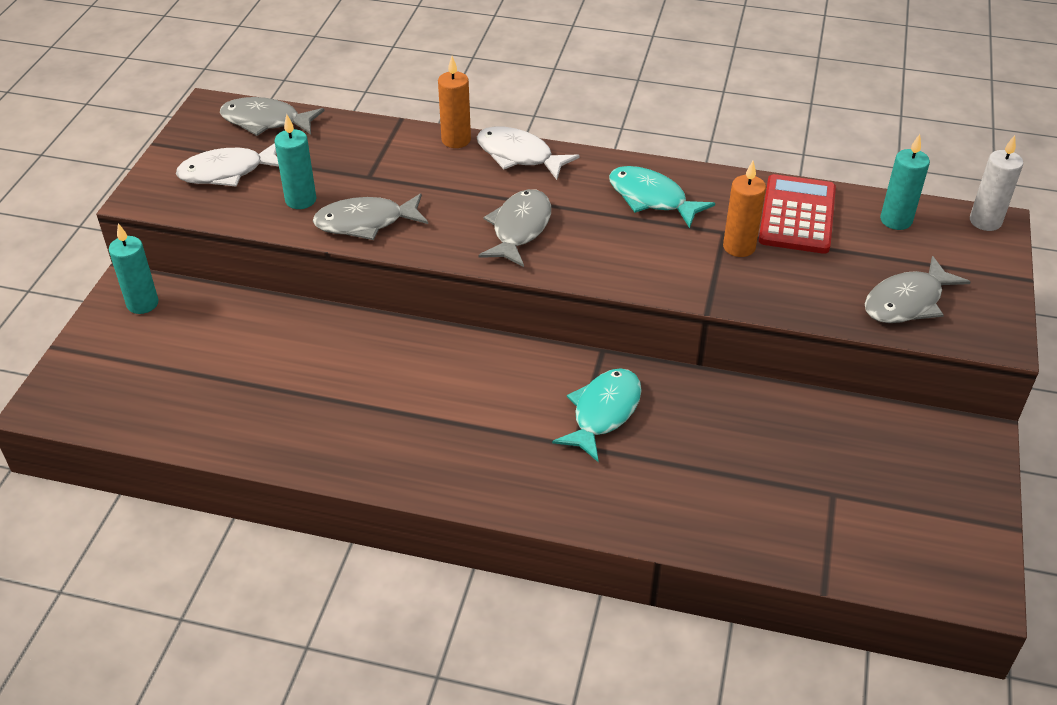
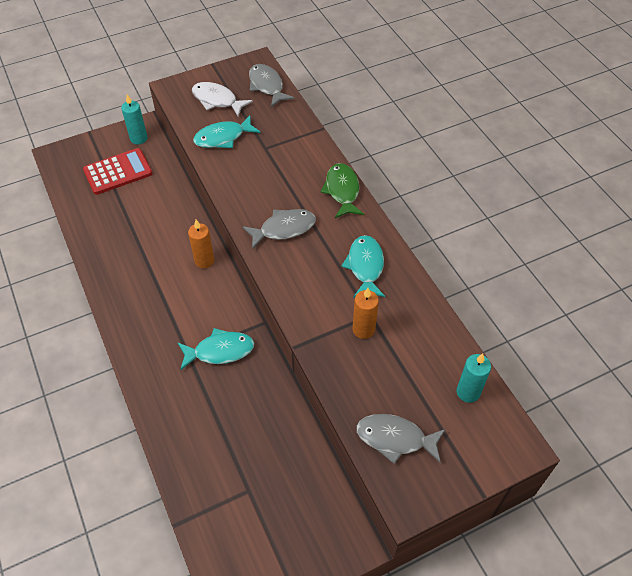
camera: 50 degrees right, 10 degrees up
turquoise candle [274,114,316,209] -> turquoise fish [193,115,261,148]
grey fish [313,193,428,240] -> none
orange candle [438,56,471,148] -> orange candle moved to [188,220,214,268]
white fish [477,126,580,180] -> green fish [321,163,364,218]
red calculator [759,174,836,254] -> red calculator moved to [83,148,153,195]
white candle [970,135,1023,231] -> none

